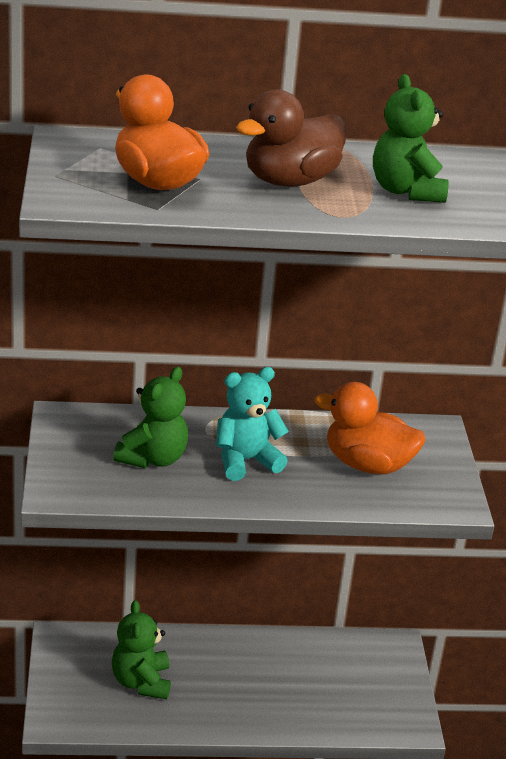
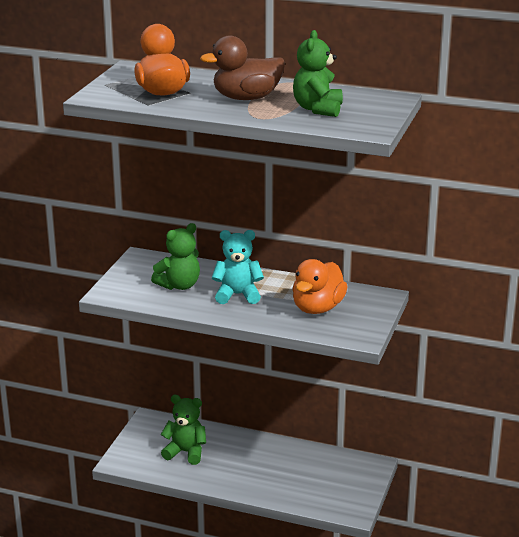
camera: 25 degrees right, 5 degrees down
green teddy bear [112,600,171,699] -> green teddy bear turned 90 degrees clockwise [160,395,206,465]
orange duck [314,382,425,474] -> orange duck turned 105 degrees counterclockwise [292,259,348,314]

